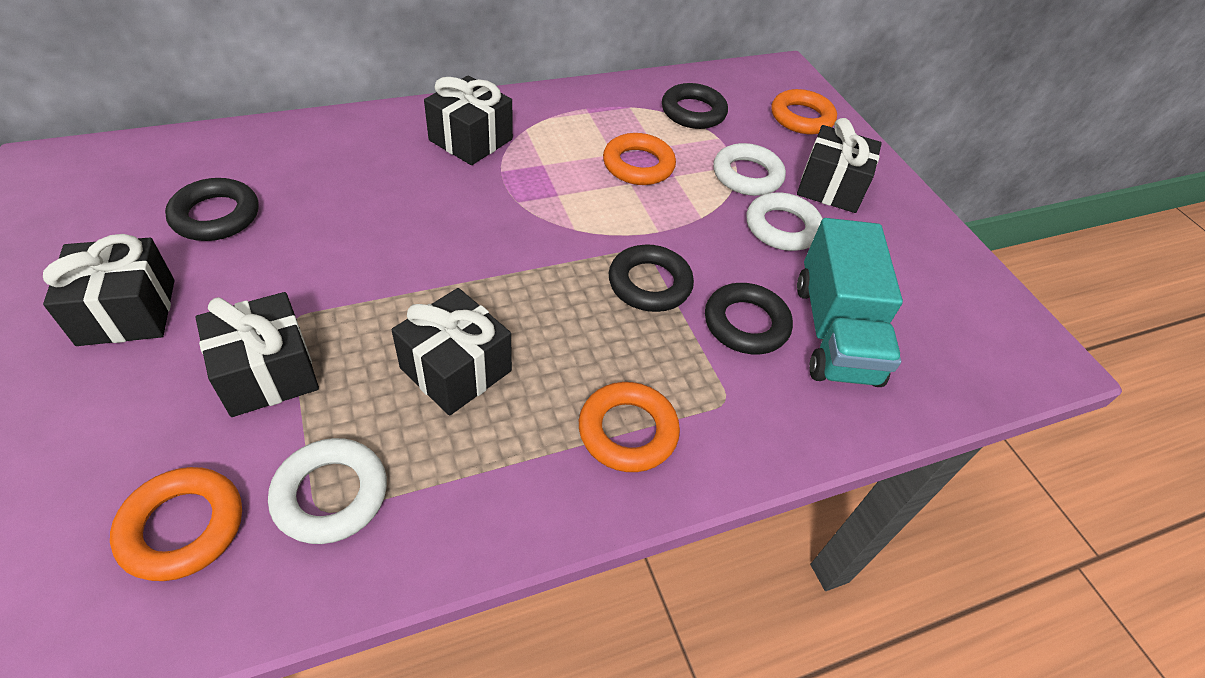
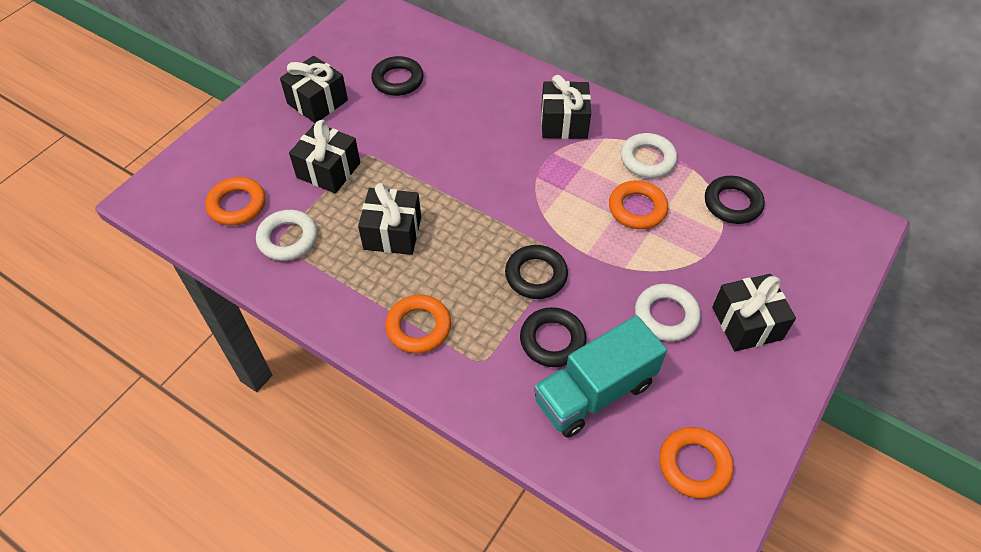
camera: 60 degrees right, 5 degrees up
white ring [713,143,786,196] -> white ring moved to [620,133,677,178]
orange ring [771,89,837,134] -> orange ring moved to [659,427,734,499]

